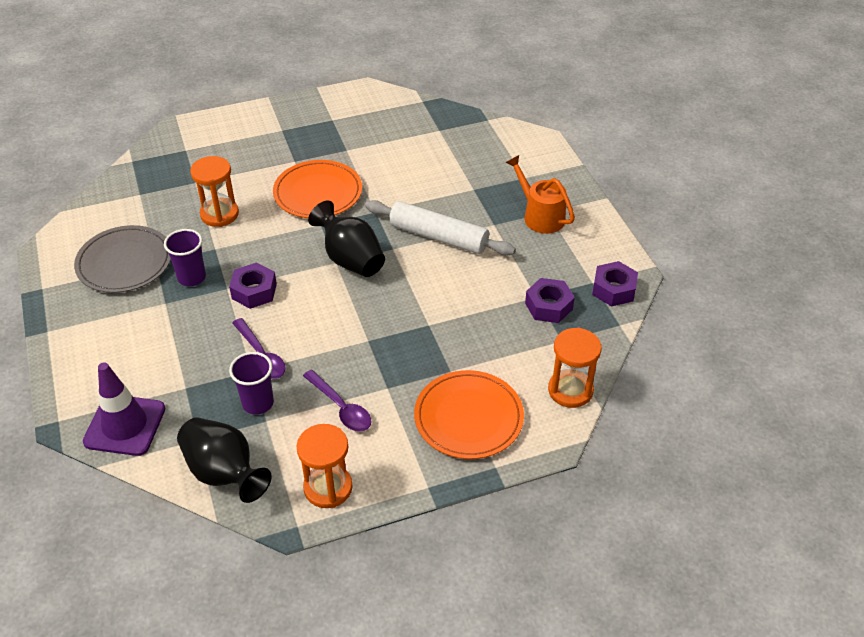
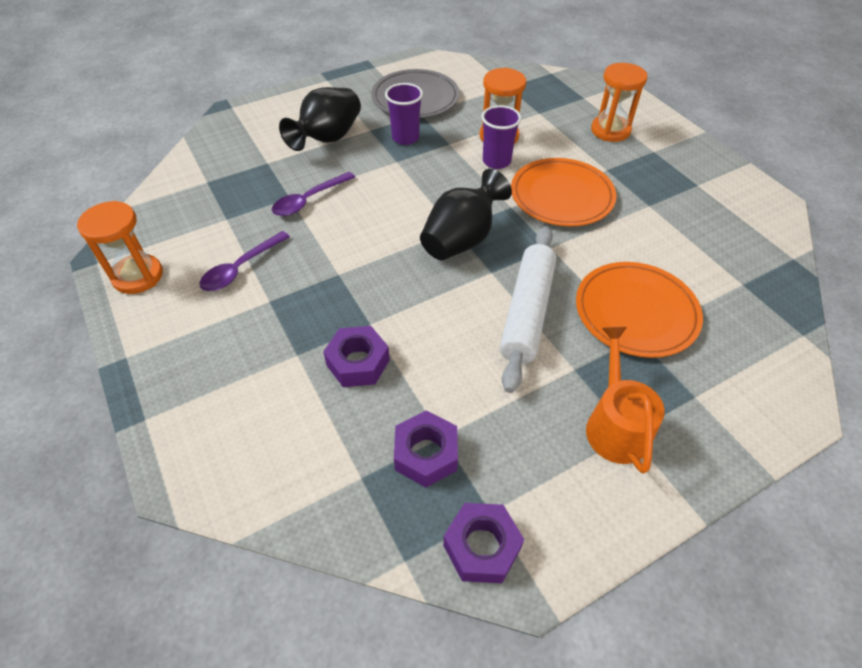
camera: 80 degrees right, 5 degrees up
purple traffic cone [83,362,165,456] -> none
black vase [177,417,271,503] -> black vase moved to [279,87,361,151]
purple nut [229,262,277,309] -> purple nut moved to [323,326,390,387]
purple cup [229,352,274,415] -> purple cup moved to [481,105,521,169]
orange plate [414,370,524,459] -> orange plate moved to [576,262,703,358]
orange watering can [506,155,575,234] -> orange watering can turned 45 degrees counterclockwise [586,327,665,473]
orange hourglass [548,328,602,408] -> orange hourglass moved to [591,63,648,142]

